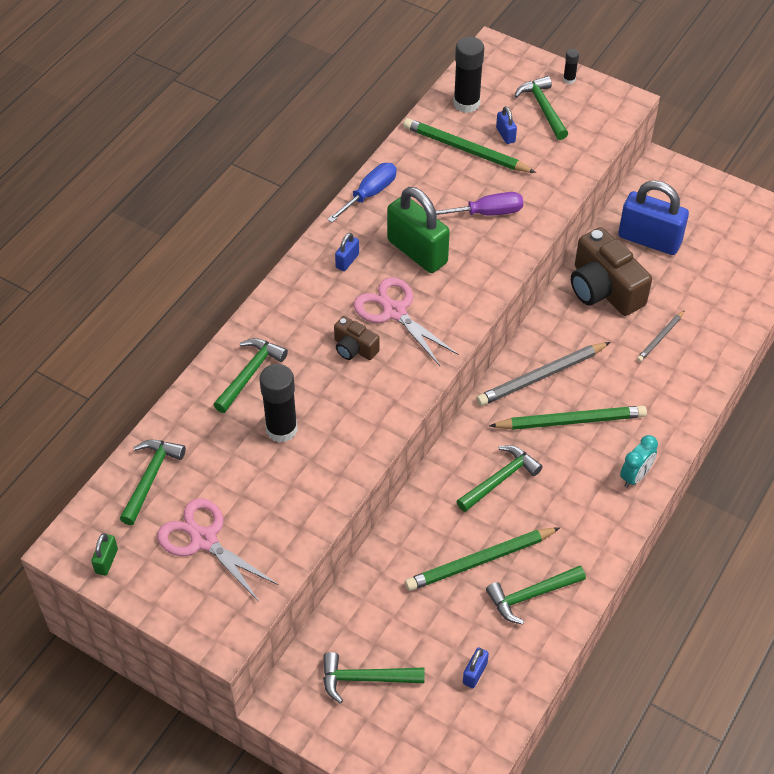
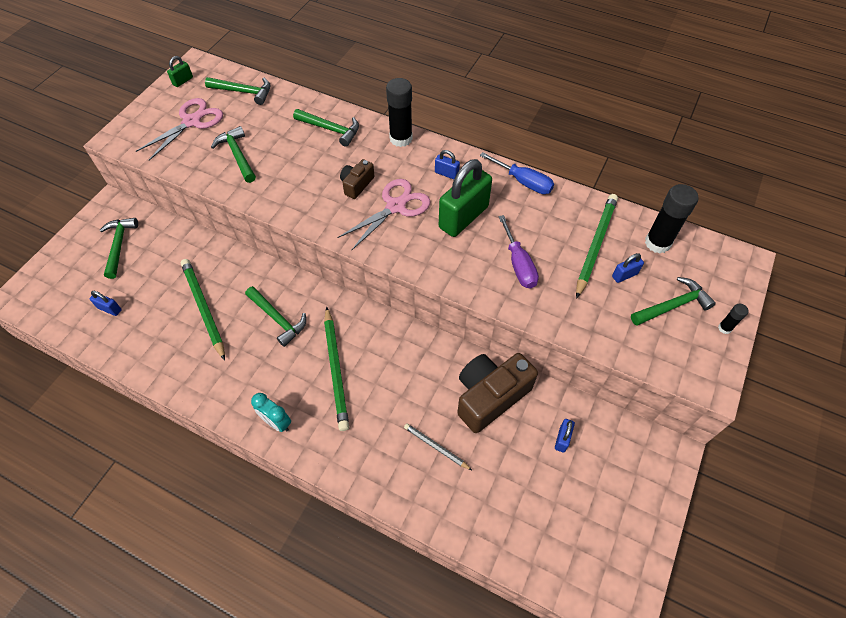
camera: 85 degrees right, 5 degrees up
green padlock [91,533,118,576] -> green padlock turned 60 degrees counterclockwise [167,56,193,87]
black glue stick [260,364,298,443] -> black glue stick moved to [386,78,413,147]
grey pencil [476,342,610,406] -> none
green hammer [486,566,586,624] -> green hammer moved to [211,126,256,183]
blue padlock [618,181,689,255] -> blue padlock [555,419,575,453], size x0.44

